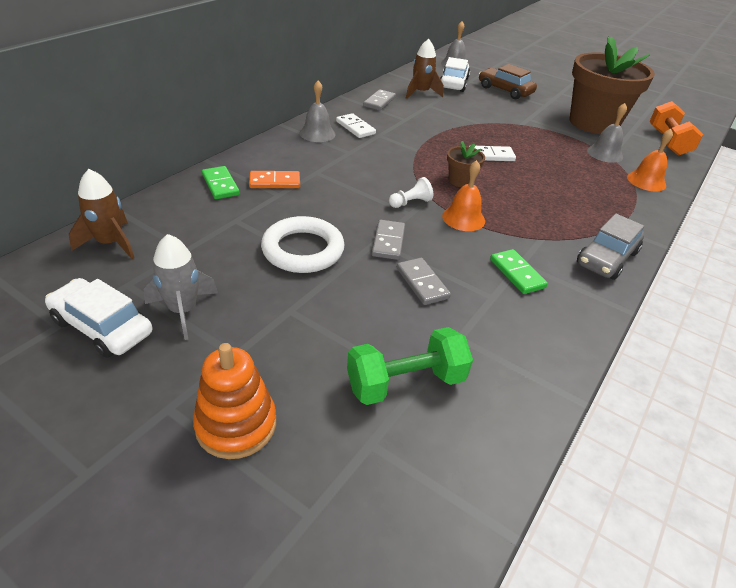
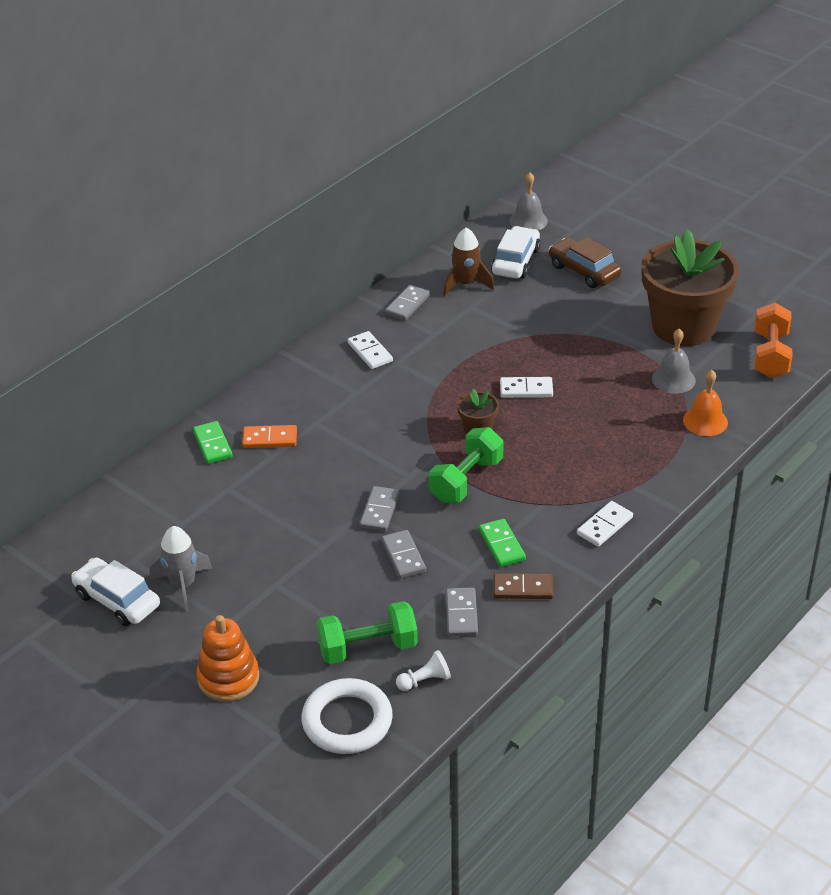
camera: 10 degrees right, 0 degrees up
brown rocket [69,169,135,259] -> none
white ring [261,216,345,273] -> white ring moved to [301,678,393,754]
grey bell [300,80,335,142] -> none
white pawn [389,177,433,208] -> white pawn moved to [396,650,451,691]
orange bell [442,160,485,231] -> green dumbbell [429,427,504,503]
grey car [577,214,644,280] -> white domino [577,501,633,547]
none -> grey domino [446,588,478,637]
none -> brown domino [493,573,553,599]

